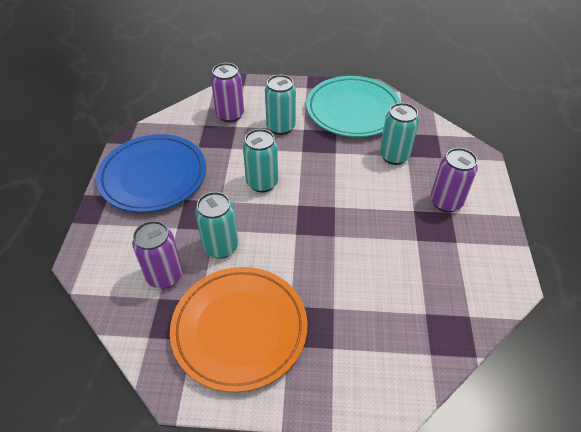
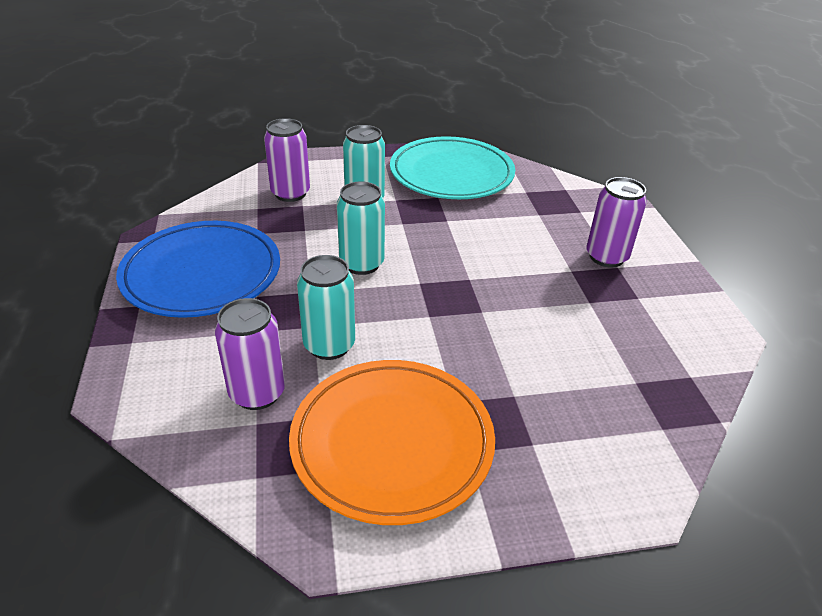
camera: 15 degrees left, 10 degrees down
turquoise can [380,103,419,165] -> none

